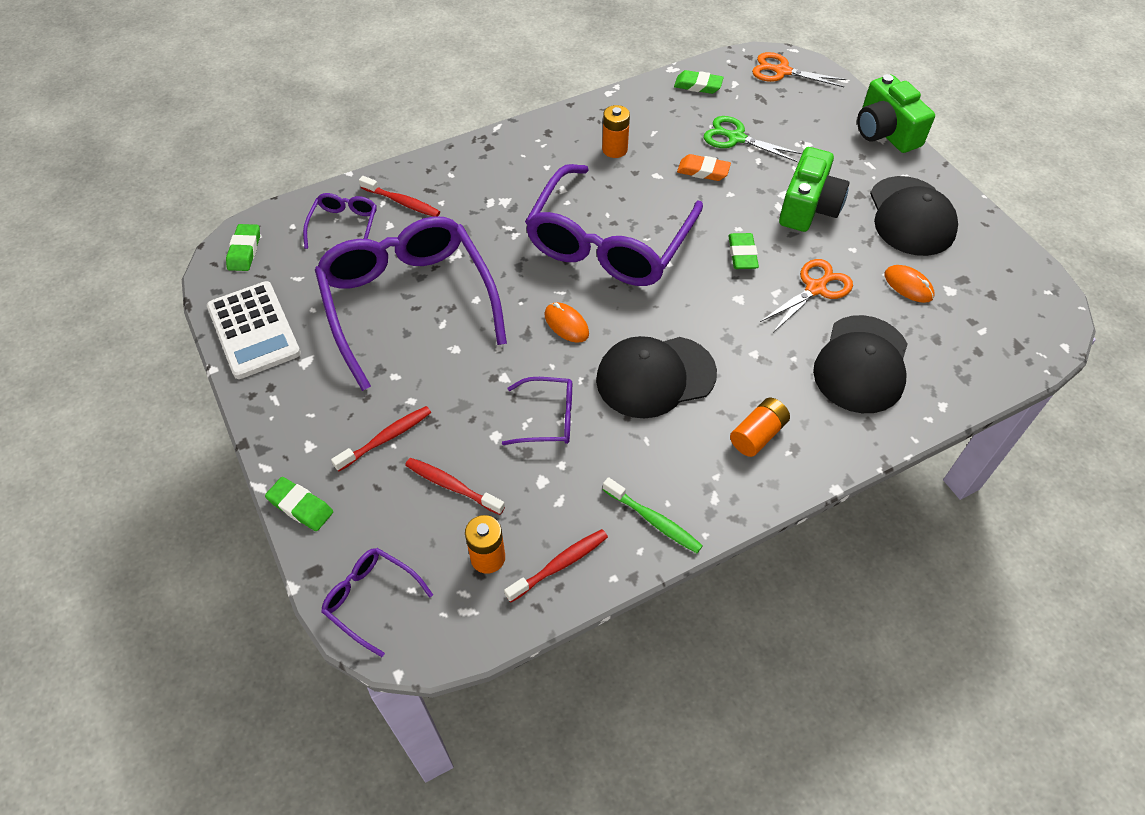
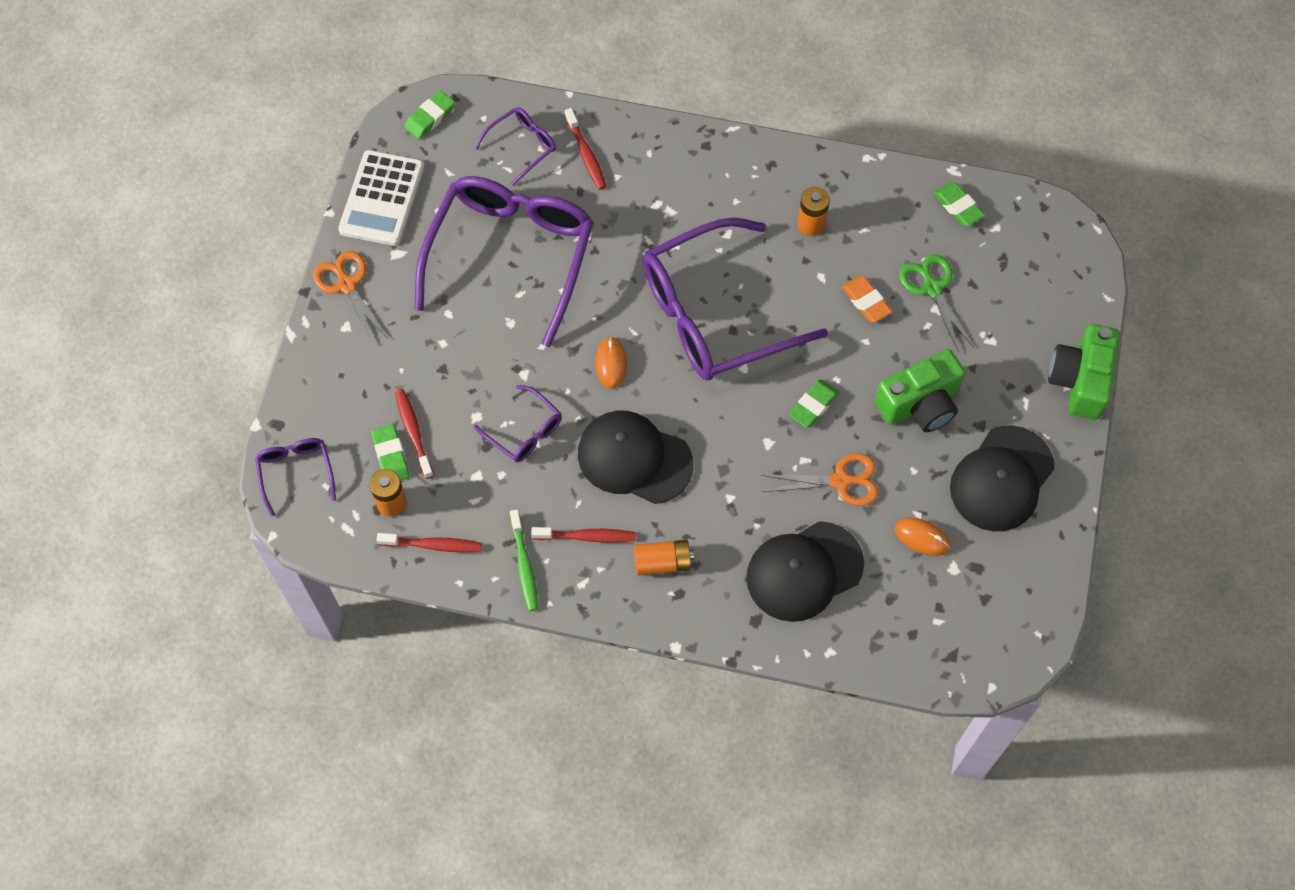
camera: 40 degrees right, 10 degrees up
green eraser [265,477,333,531] -> green eraser moved to [372,424,410,481]
red toothbrush [331,406,431,472] -> red toothbrush moved to [531,527,636,543]
orange scissors [752,52,847,87] -> orange scissors moved to [313,251,387,345]
orange mouse [884,265,935,303] -> orange mouse turned 60 degrees counterclockwise [895,518,950,556]

